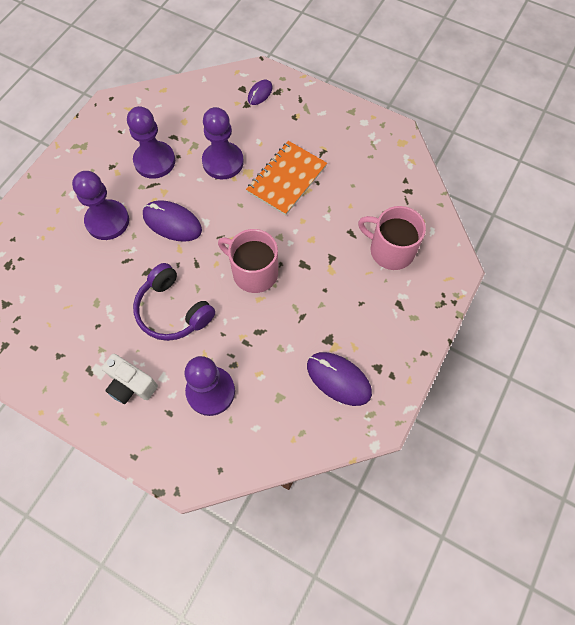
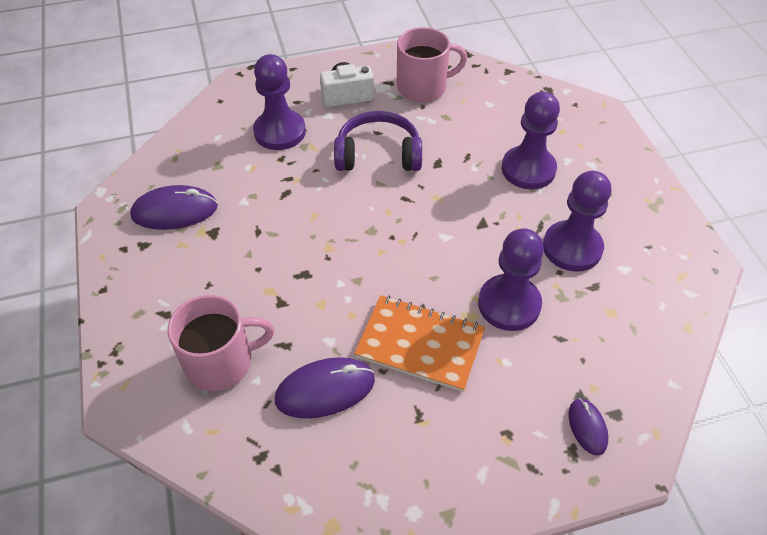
camera: 135 degrees right, 15 degrees down
purple mouse [143,200,202,242] -> purple mouse moved to [275,357,375,419]
pink mug [218,229,278,293] -> pink mug moved to [397,27,467,102]
orange notebook [246,141,327,216] -> orange notebook turned 60 degrees counterclockwise [354,295,485,392]

